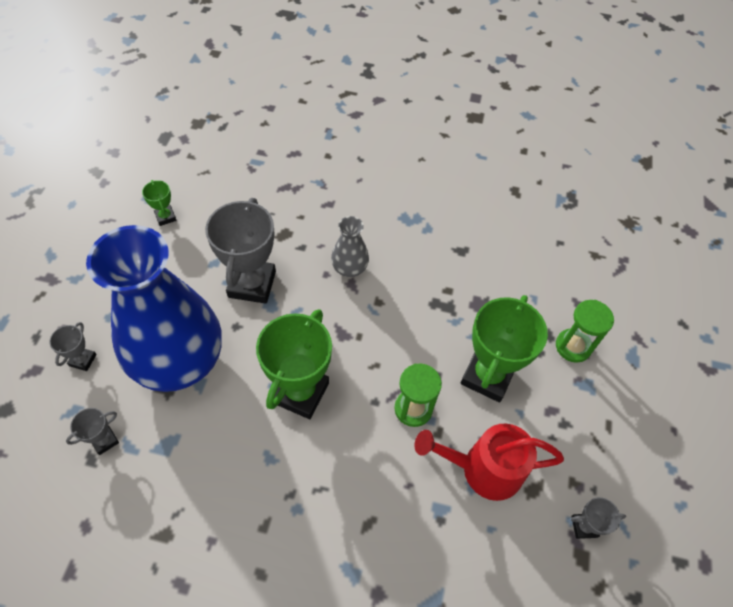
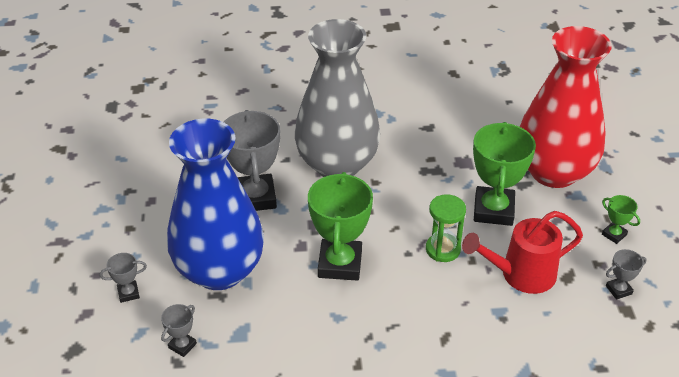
camera: 15 degrees left, 15 degrees down
grey trophy [49,322,97,371] -> grey trophy turned 75 degrees clockwise [100,253,147,303]
green trophy [142,180,176,226] -> green trophy moved to [602,195,640,244]
grey vase [331,216,369,277] -> grey vase [295,19,380,177], size x2.38
green hourglass [556,300,614,363] -> red vase [520,26,612,188]

